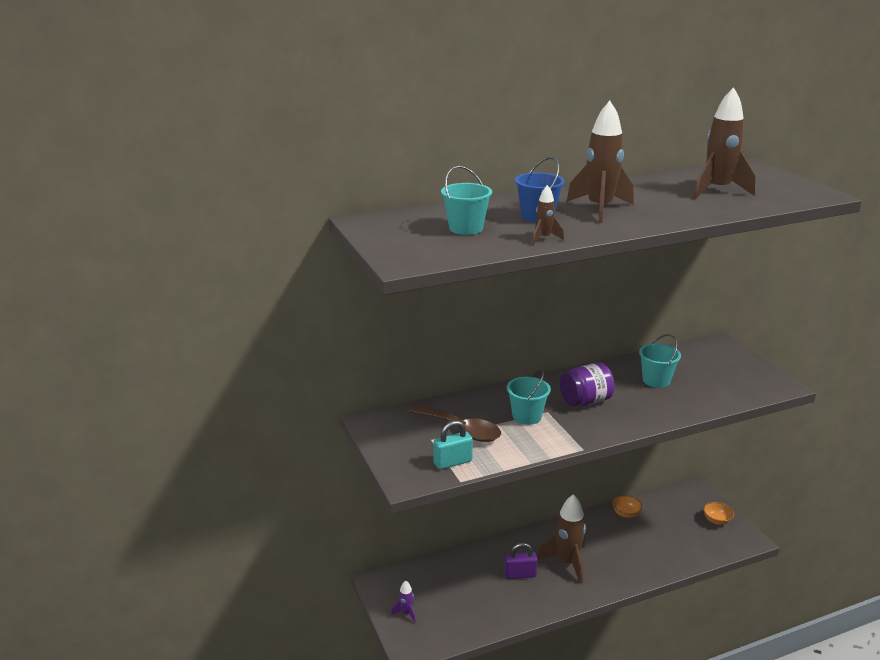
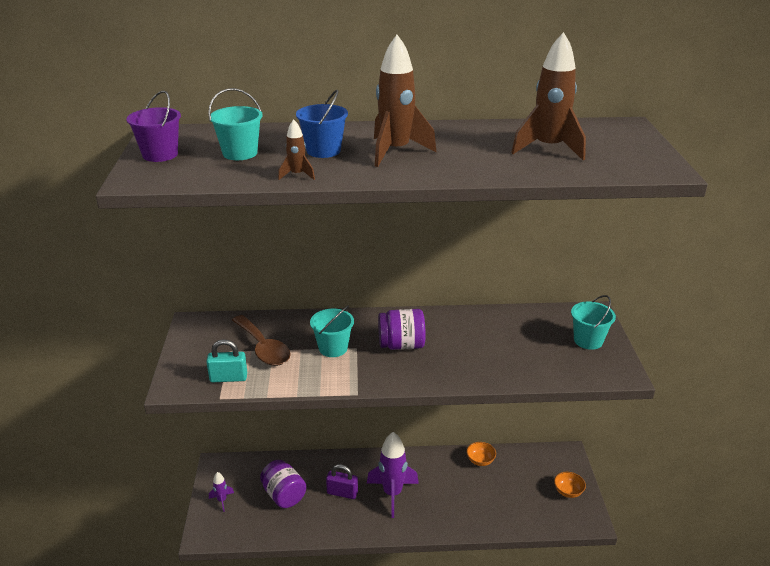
camera: 20 degrees right, 5 degrees up
brown rocket [537,494,586,584] -> purple rocket [367,432,419,518]
turquoise bucket [639,334,681,388] -> turquoise bucket moved to [571,295,616,350]
none -> purple bucket [126,90,181,162]
none -> purple jar [260,460,307,508]

